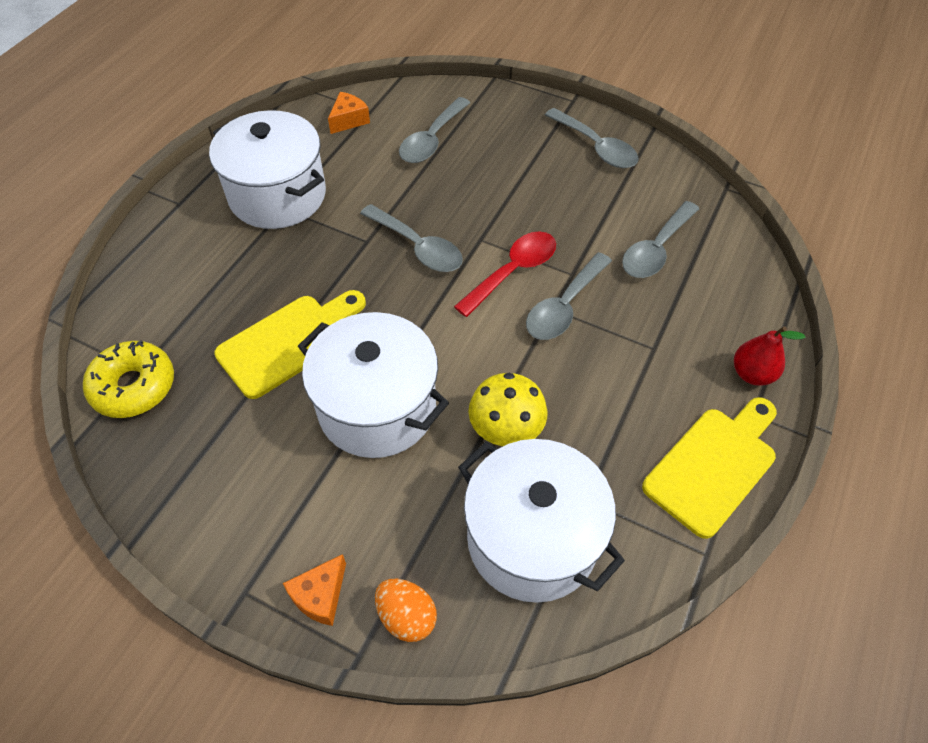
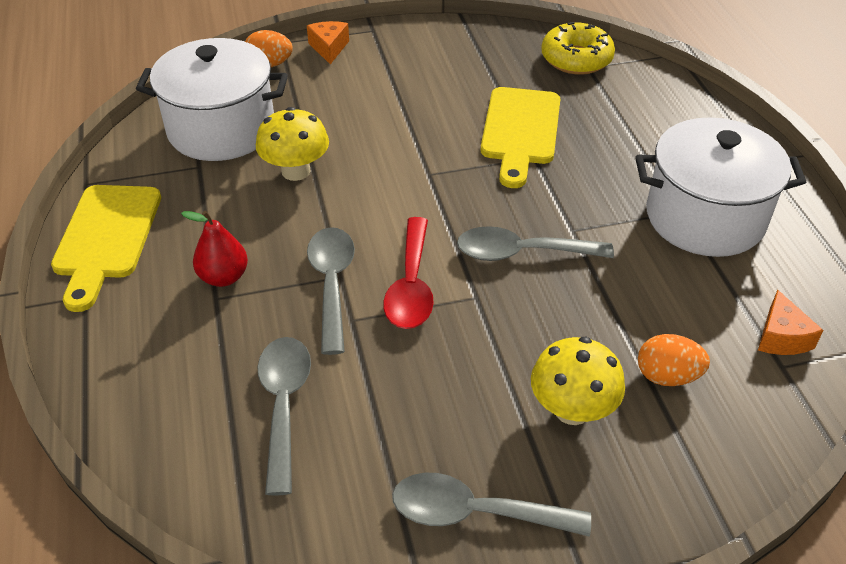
camera: 140 degrees right, 10 degrees down
white pot [298,312,449,458] -> none
grey spoon [399,97,471,163] -> orange egg [638,334,710,386]
red pear [734,326,805,386] -> red pear moved to [181,211,248,287]
none -> yellow mushroom [531,337,625,425]

